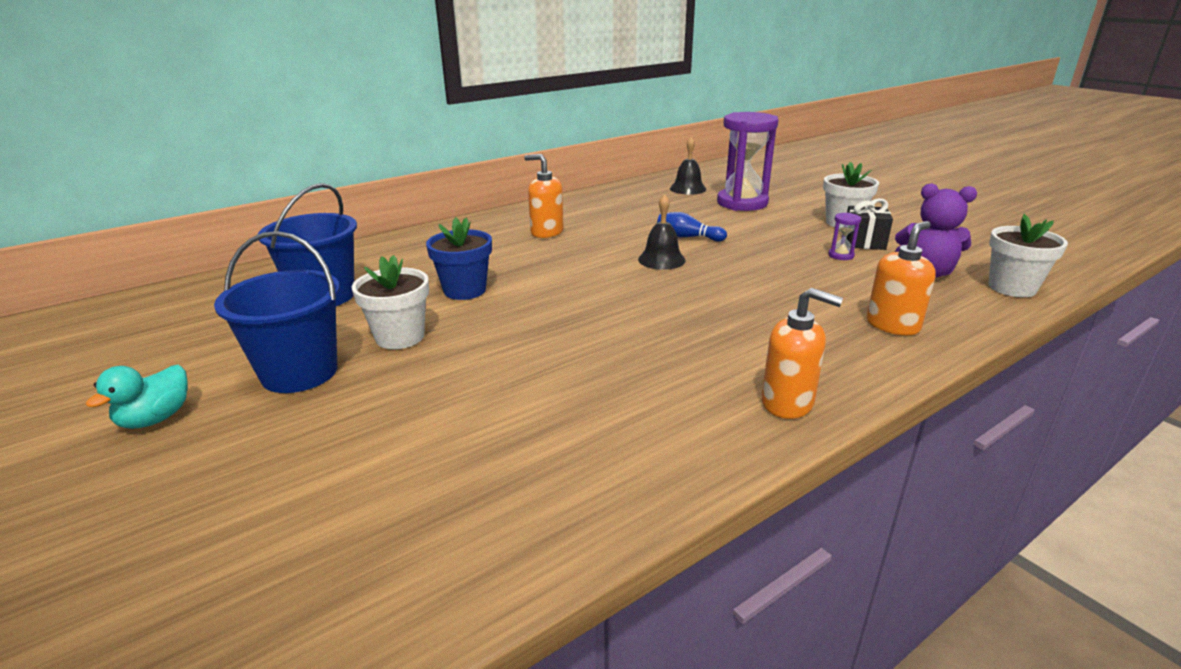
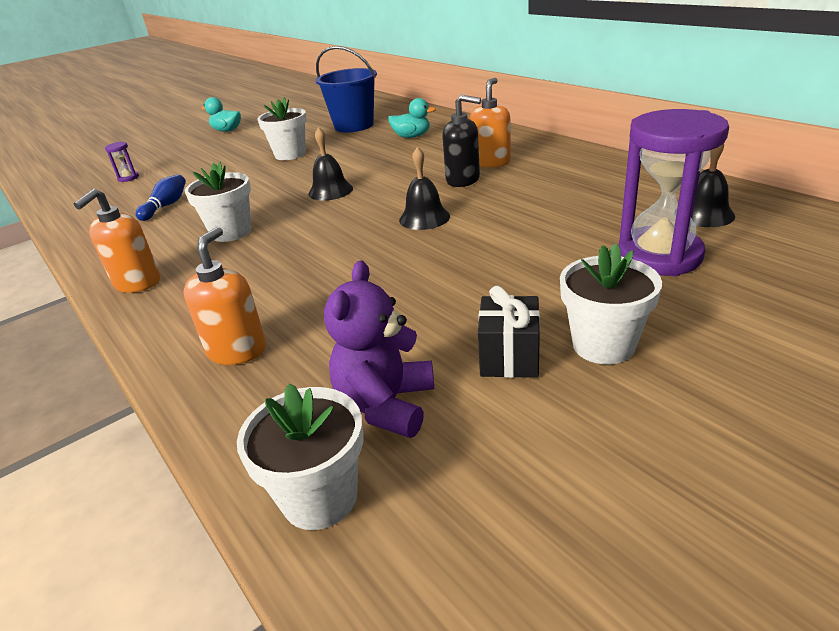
camera: 90 degrees right, 5 degrees up
blue bucket [214,231,340,393] -> none
blue flower pot [426,217,492,300] -> none
blue bowling pin [657,212,727,241] -> blue bowling pin moved to [136,174,186,221]
purple hourglass [828,213,862,260] -> purple hourglass moved to [105,142,139,182]
orange soap dispenser [867,221,936,336] -> orange soap dispenser turned 120 degrees counterclockwise [183,227,266,365]
none -> white flower pot [185,161,252,242]
none -> black bell [308,127,353,201]
none -> turquoise duck [388,98,436,138]
none -> black soap dispenser [442,95,481,187]

